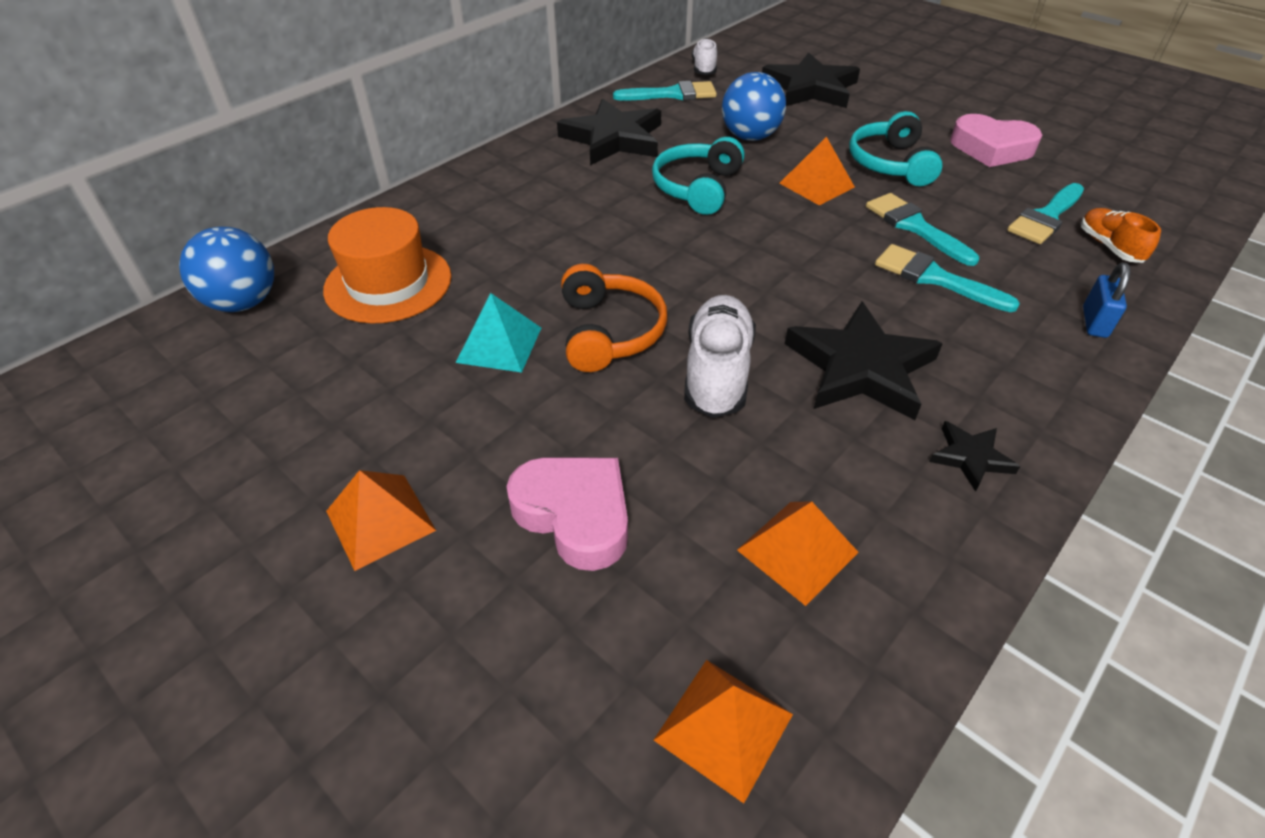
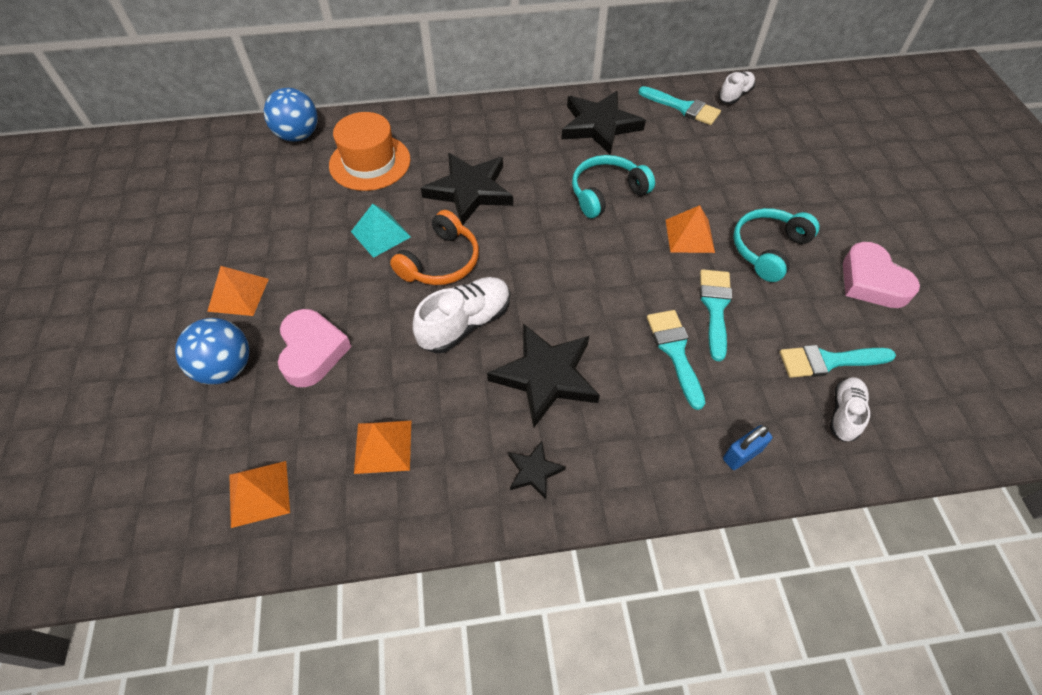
camera: 40 degrees right, 10 degrees up
blue ball [722,72,786,141] -> blue ball moved to [175,318,249,384]
black star [762,52,860,108] -> black star moved to [421,153,513,225]
orange shoe [1081,208,1161,263] -> white shoe [830,377,870,442]

